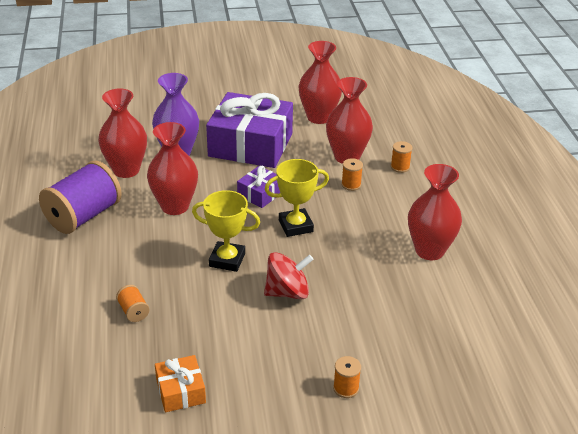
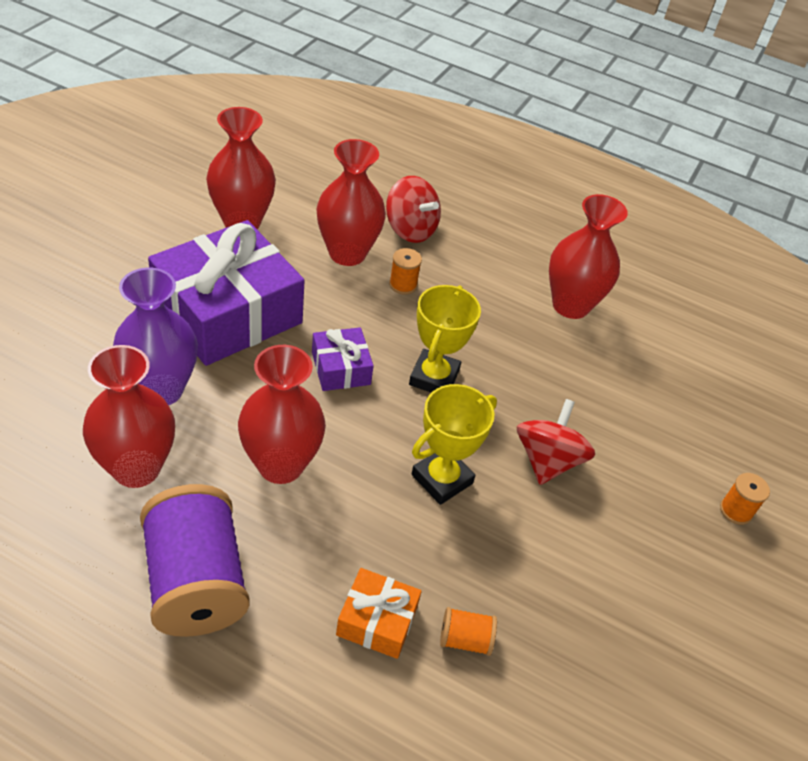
camera: 60 degrees left, 10 degrees up
orange gift [155,355,206,412] -> orange gift moved to [336,568,422,659]
orange spool [391,141,412,173] -> red spinning top [386,176,441,243]

